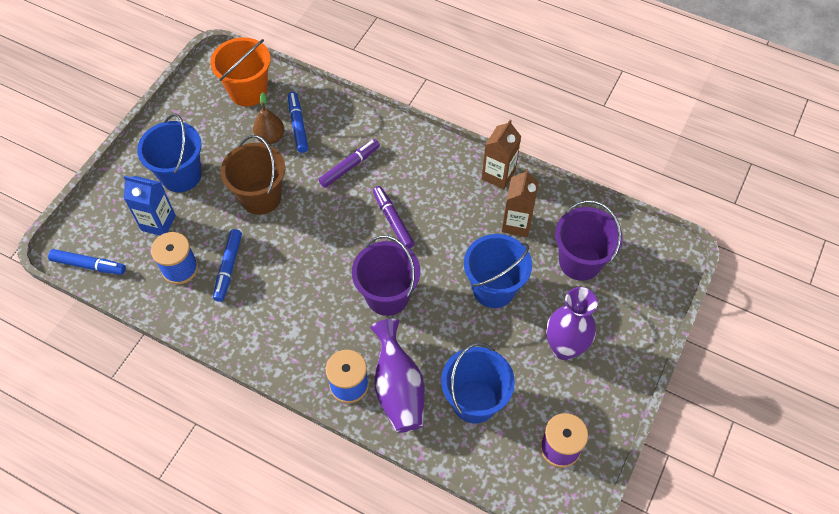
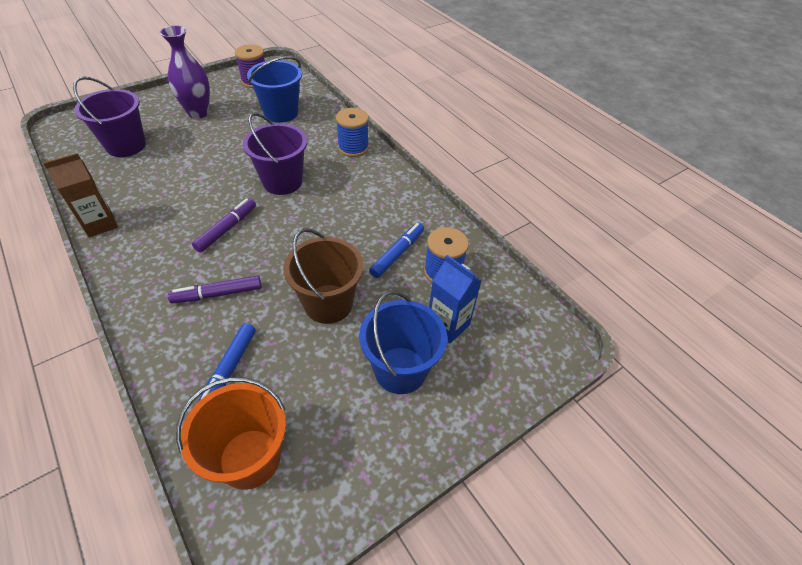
camera: 155 degrees left, 10 degrees down
blue marker [48,249,126,275] -> none
brown pear [253,92,284,144] -> none
purple vase [370,319,424,433] -> none
purple marker [373,186,415,249] -> purple marker turned 150 degrees counterclockwise [192,198,256,253]
blue bucket [464,234,532,308] -> none
brown carton [502,169,539,237] -> none

